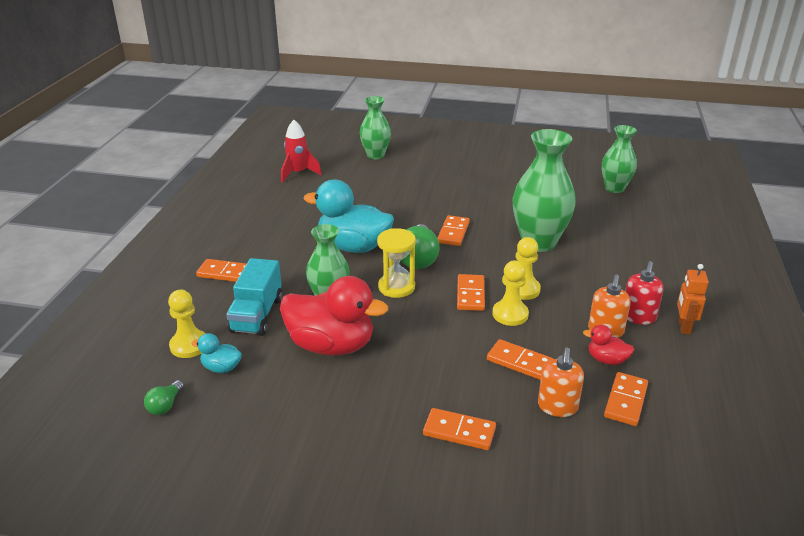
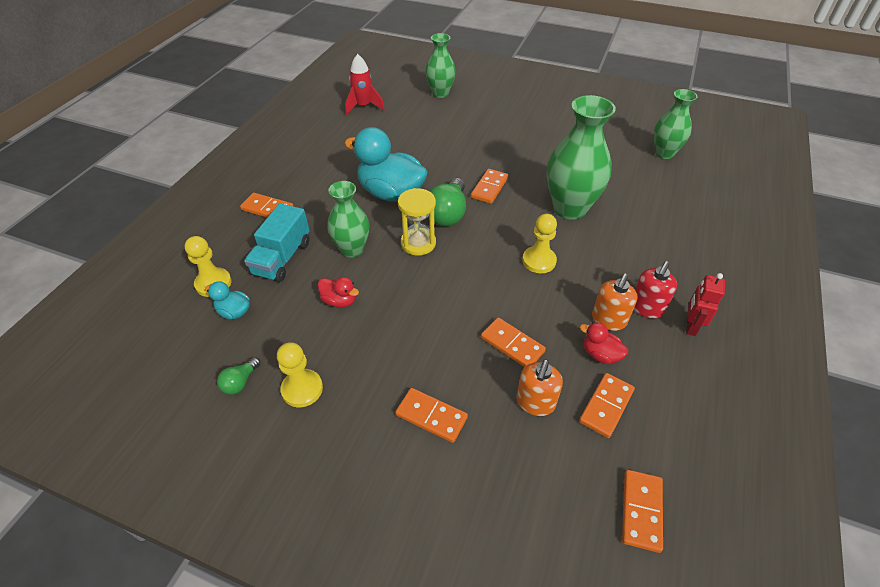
camera: 10 degrees right, 15 degrees up
green light bulb [144,380,184,415] -> green light bulb moved to [217,357,260,395]
red duck [280,276,388,355] -> red duck [318,277,359,308], size x0.45
orange domino [457,274,485,311] -> orange domino moved to [622,470,663,553]
yellow pawn [492,260,529,326] -> yellow pawn moved to [277,342,323,407]
orange robot [677,264,709,335] -> red robot [686,273,725,336]

